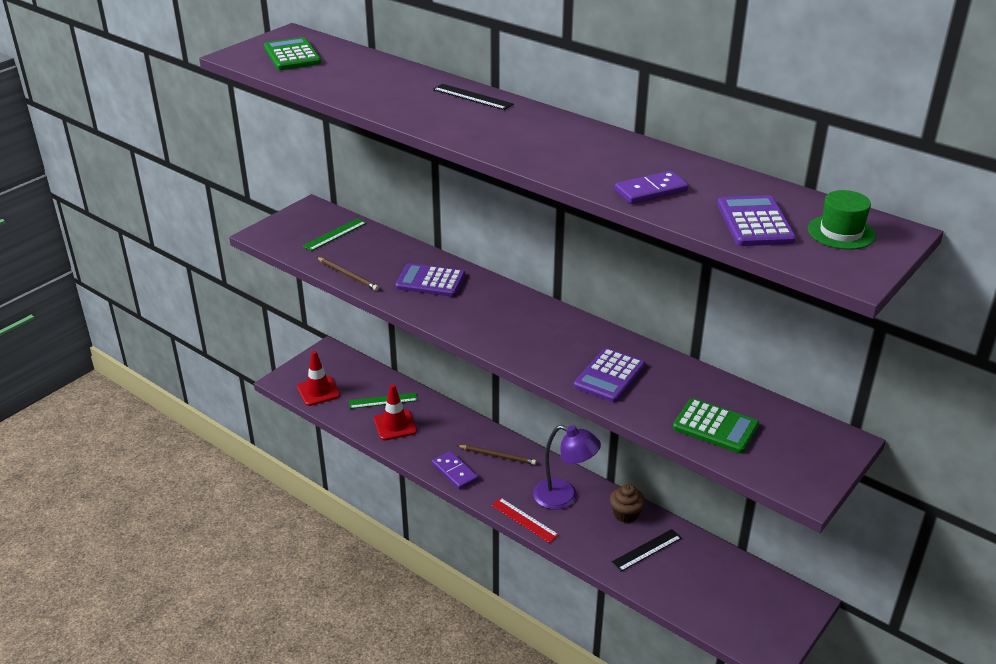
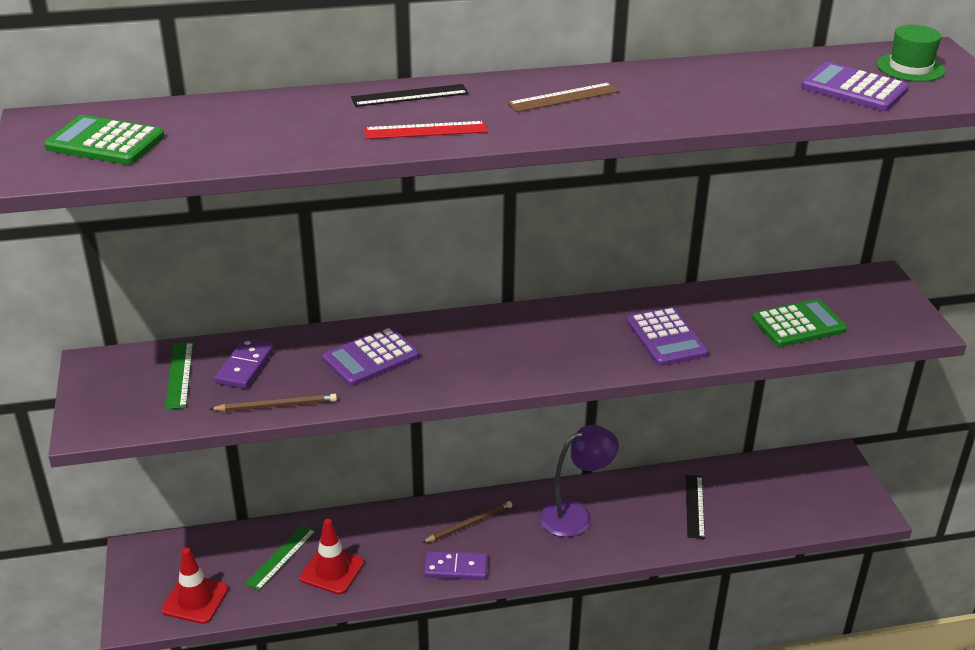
camera: 50 degrees left, 0 degrees up
red ruler [491,498,559,543] -> red ruler moved to [364,121,488,139]
brown cupcake [610,484,645,523] -> none
purple domino [615,171,688,204] -> purple domino moved to [215,338,274,389]
none -> brown ruler [507,82,620,112]

